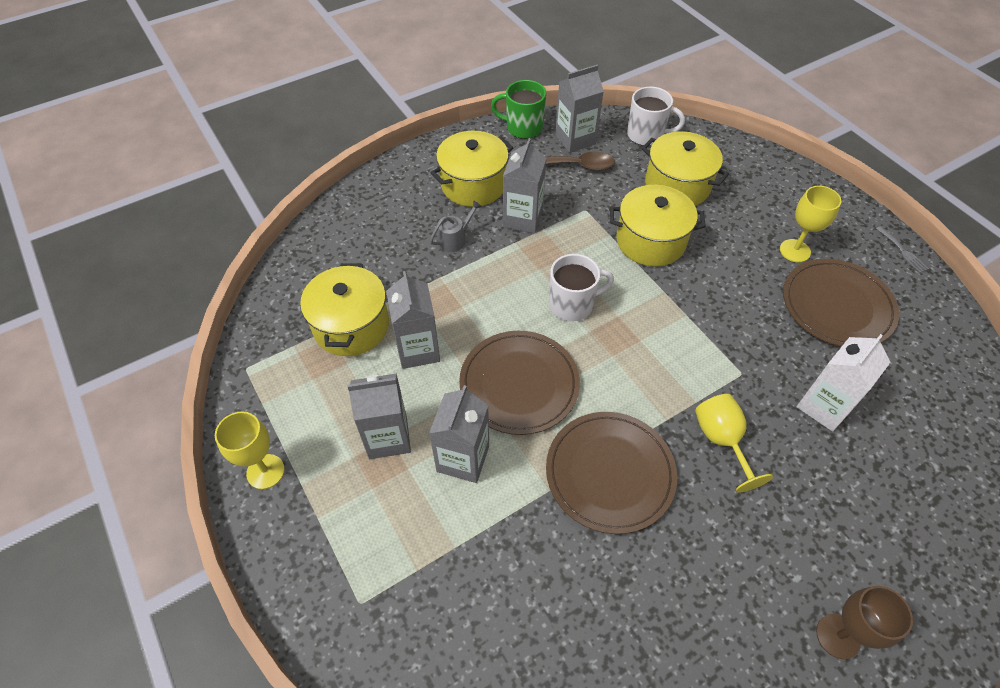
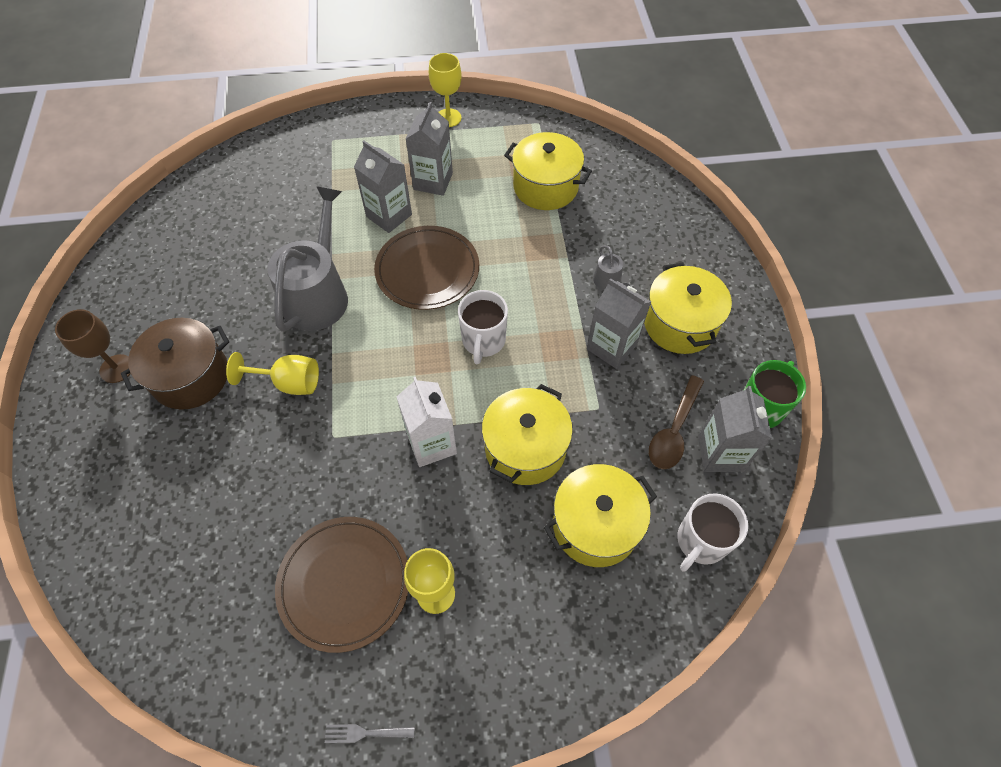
camera: 115 degrees right, 5 degrees up
grey carton [386,271,440,369] -> none
brown plate [546,412,677,534] -> grey watering can [267,186,348,332]
white carton [797,334,891,432] -> white carton moved to [397,377,457,467]
none -> brown pot [121,318,229,410]

